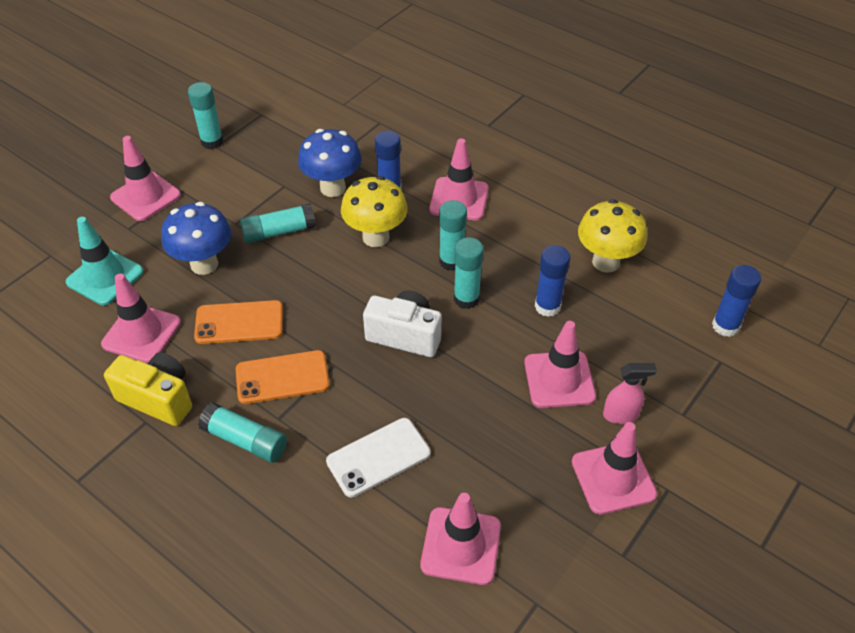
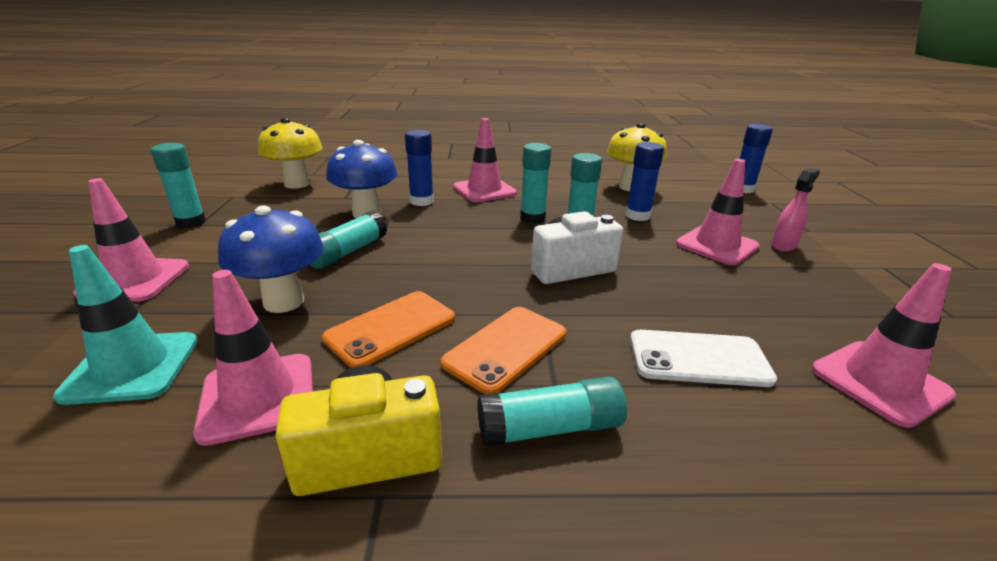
camera: 40 degrees left, 20 degrees down
white phone [326,418,431,498] -> white phone turned 75 degrees clockwise [630,330,777,387]
yellow mushroom [341,176,408,247] -> yellow mushroom moved to [258,118,322,189]
pink traffic cone [572,422,657,515] -> none

